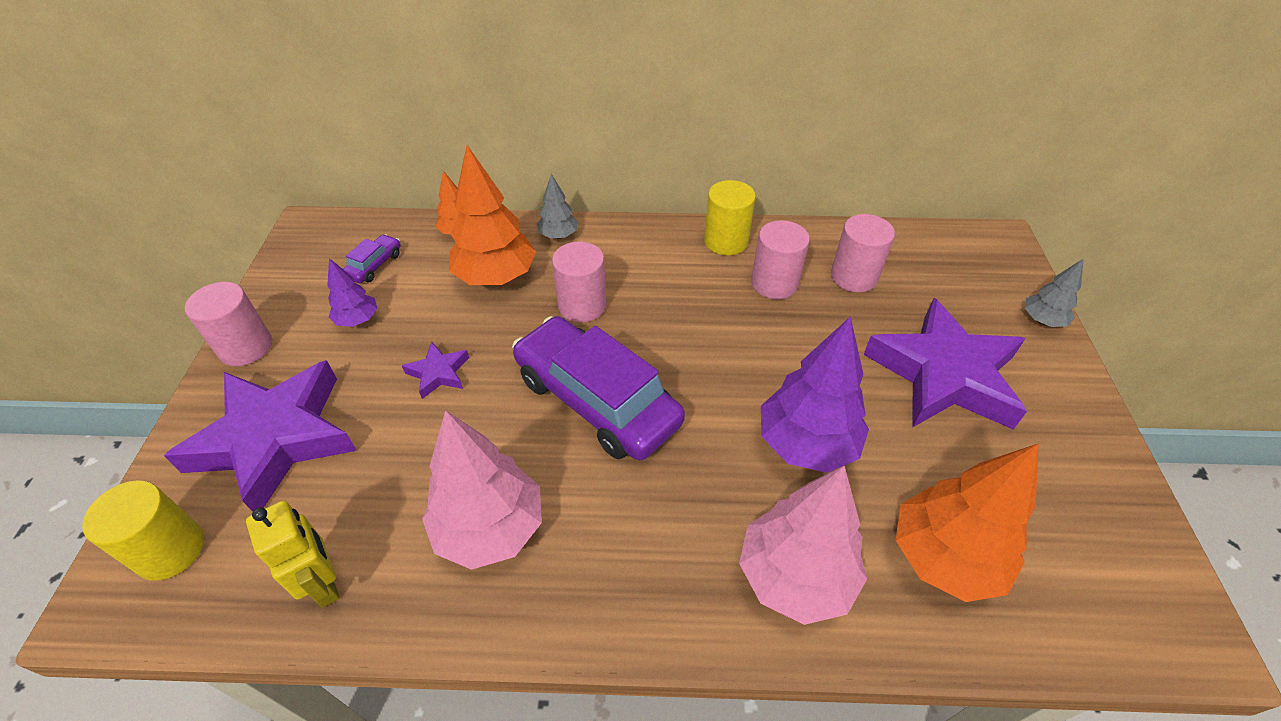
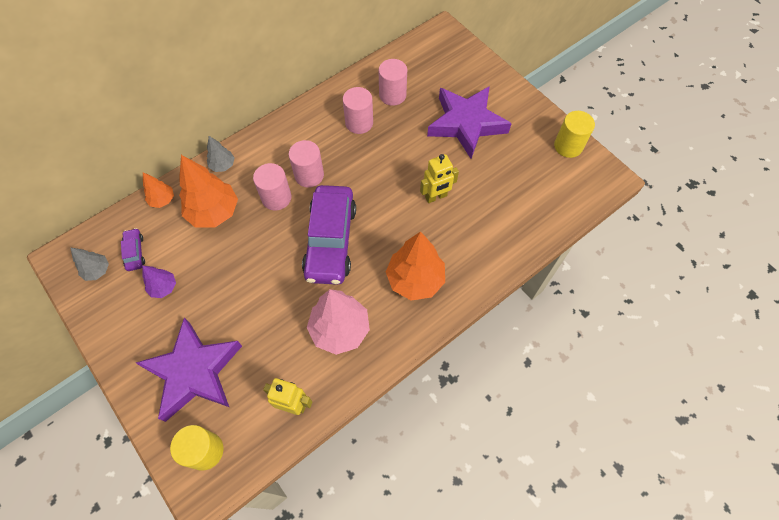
camera: 40 degrees left, 15 degrees up
pink cylinder [185,282,272,366] -> pink cylinder moved to [289,140,324,188]
purple star [402,342,469,399] -> none
purple car [512,316,685,460] -> purple car turned 90 degrees counterclockwise [302,185,356,285]
yellow cylinder [704,180,756,255] -> yellow cylinder moved to [554,111,595,158]
pink tree [739,466,867,625] -> none
purple tree [761,316,869,473] -> yellow robot [420,154,459,203]
orange tree [896,443,1039,602] -> orange tree moved to [386,231,445,301]
grey tree [1025,259,1083,327] -> grey tree moved to [70,248,109,281]

